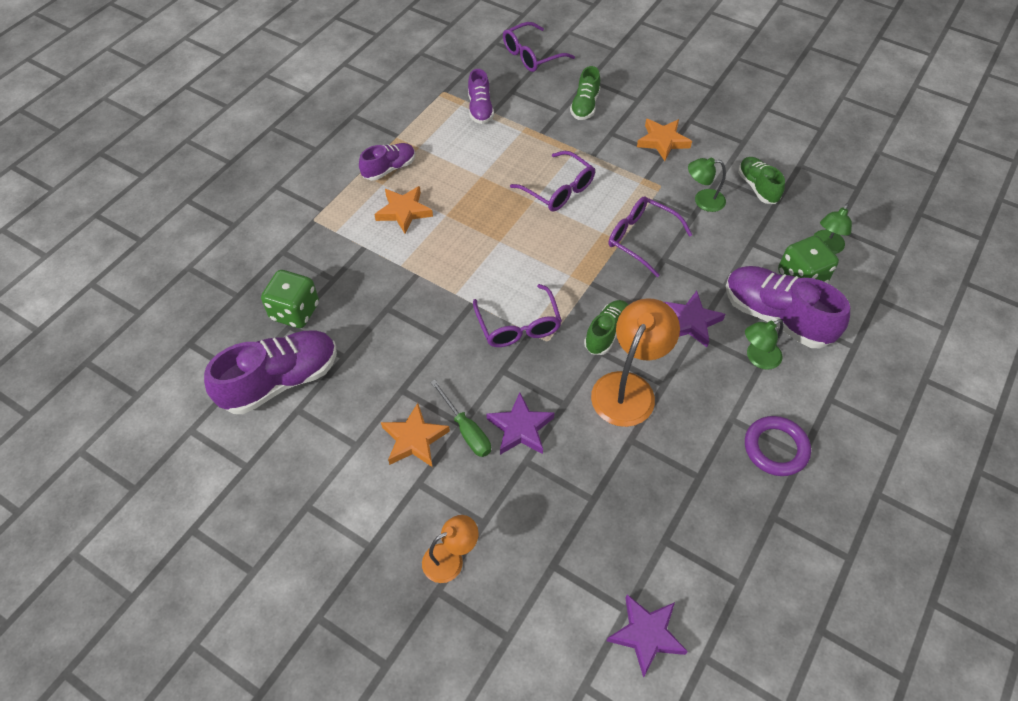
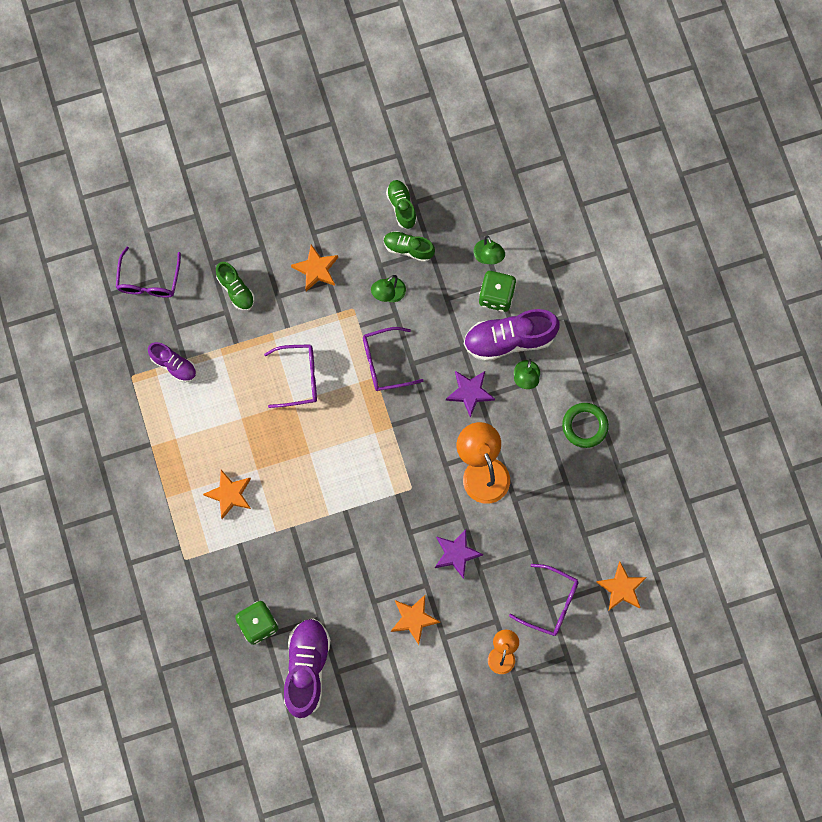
camera: 50 degrees left, 20 degrees up
purple shoe [359,143,415,181] -> none
green screwdriver [430,380,491,457] -> none
purple glasses [473,284,562,347] -> purple glasses moved to [509,564,579,636]
green shoe [584,300,628,355] -> green shoe moved to [386,180,417,229]
purple star [607,594,688,678] -> orange star [596,562,647,610]
purple ring [745,416,811,476] -> green ring [562,403,609,448]

